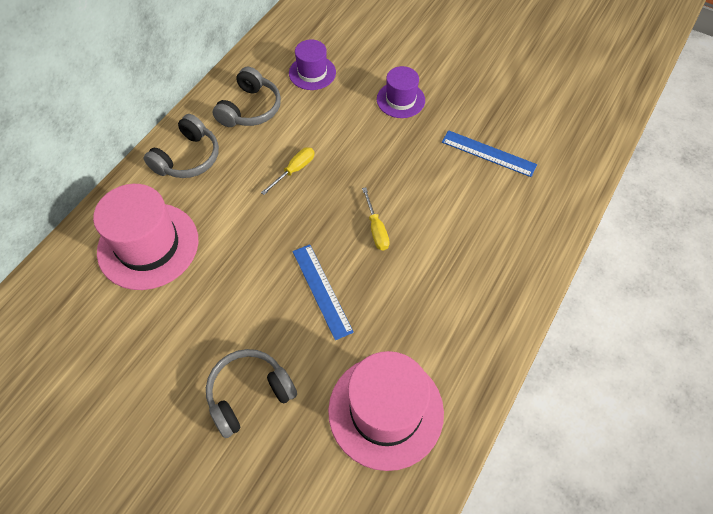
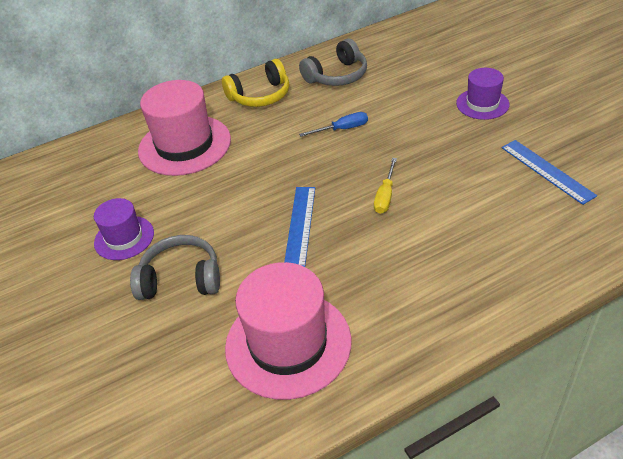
camera: 35 degrees right, 15 degrees down
grey headphones [144,114,219,178] -> yellow headphones [222,59,289,107]
yellow screwdriver [261,147,315,195] -> blue screwdriver [299,112,368,137]
purple hat [289,39,336,90] -> purple hat moved to [94,198,154,260]

